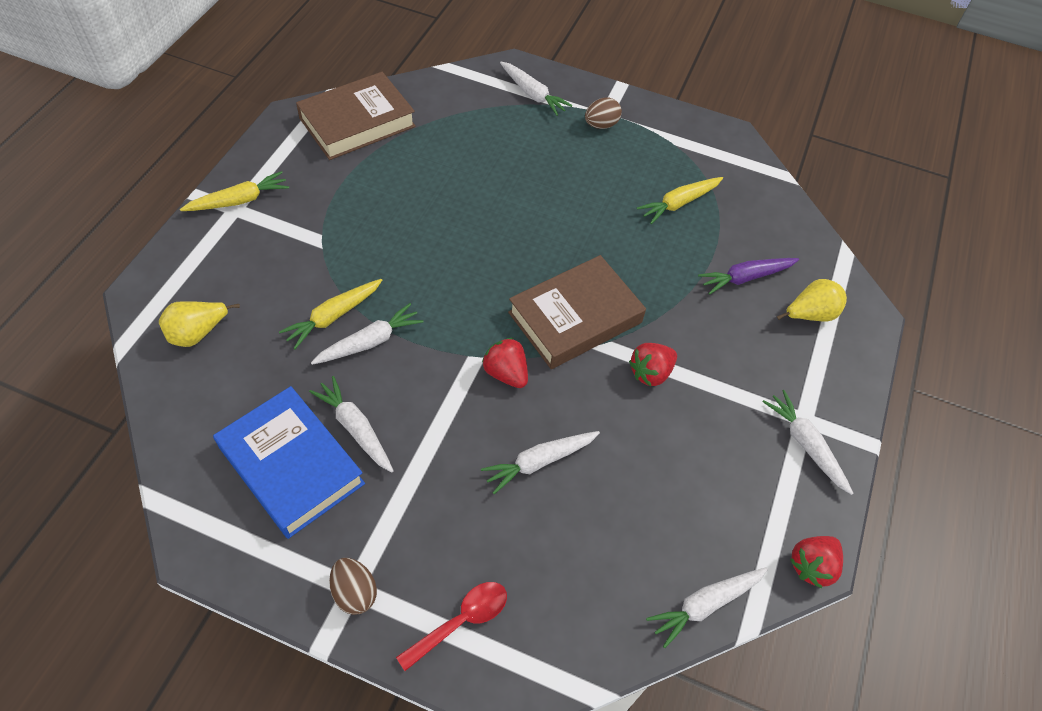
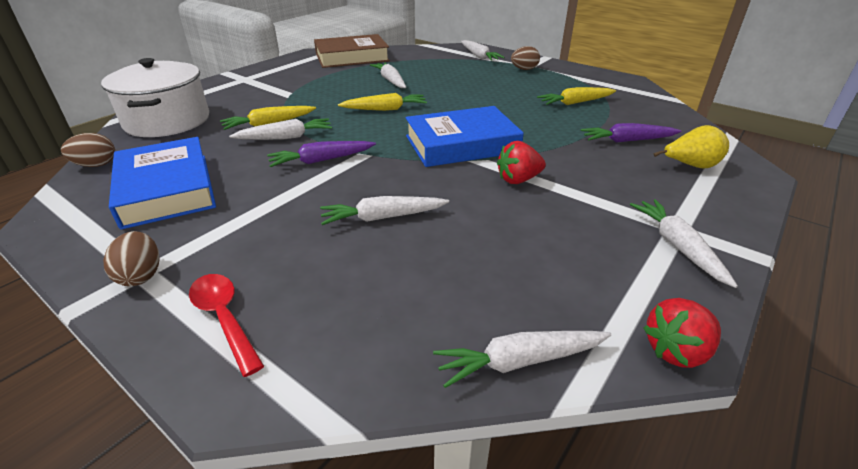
camera: 20 degrees right, 20 degrees down
yellow pear [159,301,240,347] -> white pot [101,58,209,137]
yellow carrot [180,171,289,211] -> yellow carrot moved to [338,93,427,111]
white carrot [309,376,394,472] -> white carrot moved to [370,62,406,88]
red spoon [396,582,507,671] -> red spoon turned 105 degrees counterclockwise [189,274,264,377]
red strawberry [482,338,528,388] -> none
brown book [508,255,646,369] -> blue book [405,106,524,167]
none -> brown egg [61,133,115,167]
none -> purple carrot [267,141,376,167]

